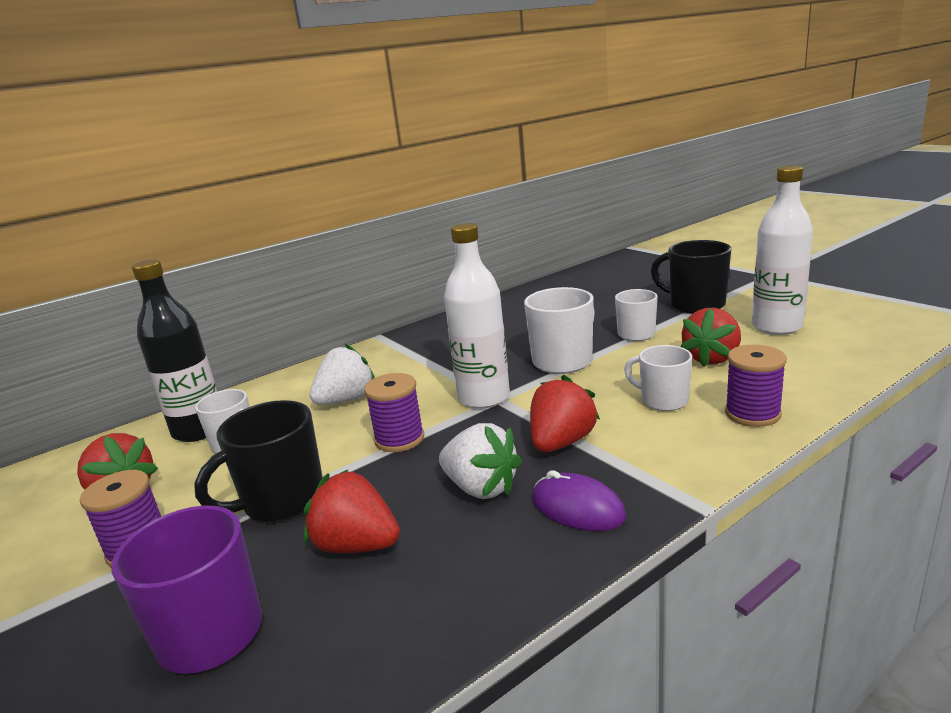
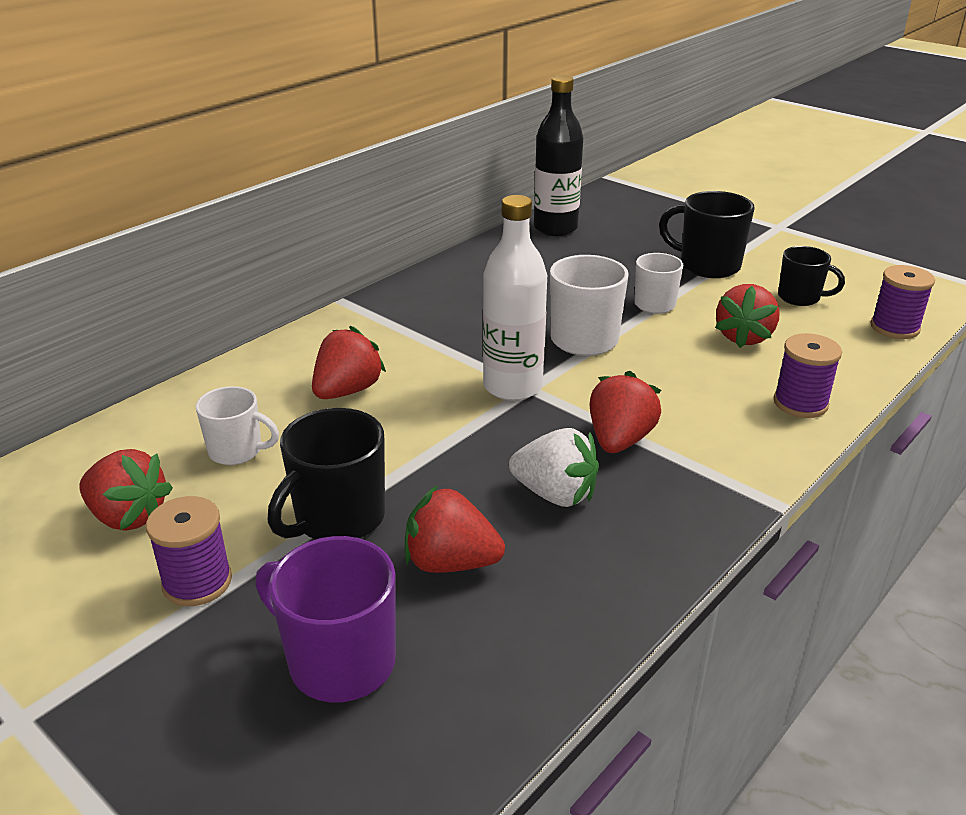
camera: 15 degrees left, 10 degrees up
black bottle [132,260,218,442] -> black bottle moved to [534,75,583,236]
white strawberry [309,344,375,405] -> red strawberry [312,326,386,399]
purple spool [364,373,424,452] -> purple spool moved to [870,265,935,339]
purple mouse [532,470,627,531] -> none
white mug [624,345,692,411] -> none
white bottle [752,165,813,335] -> black mug [778,246,845,306]

